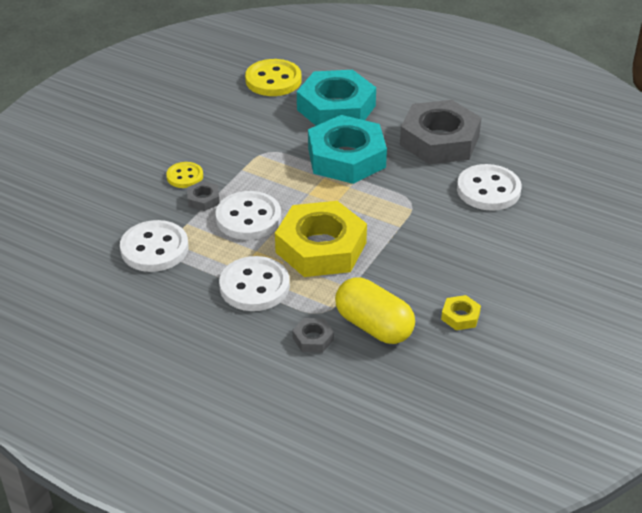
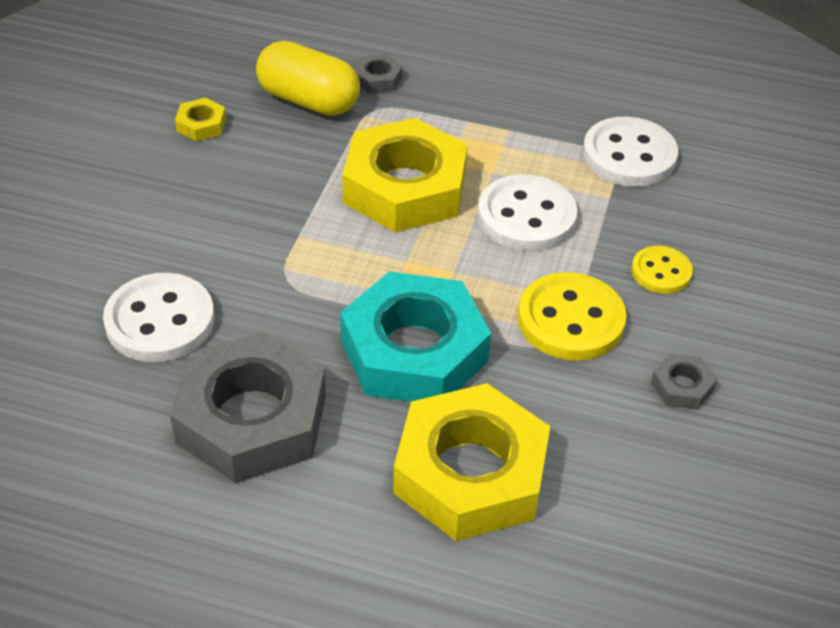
camera: 165 degrees right, 5 degrees up
grey nut [187,181,220,211] -> grey nut moved to [651,353,717,410]
white button [219,256,290,311] -> none
yellow button [245,59,301,96] -> yellow button moved to [518,272,627,361]
turquoise nut [297,70,376,126] -> yellow nut [393,383,550,541]

